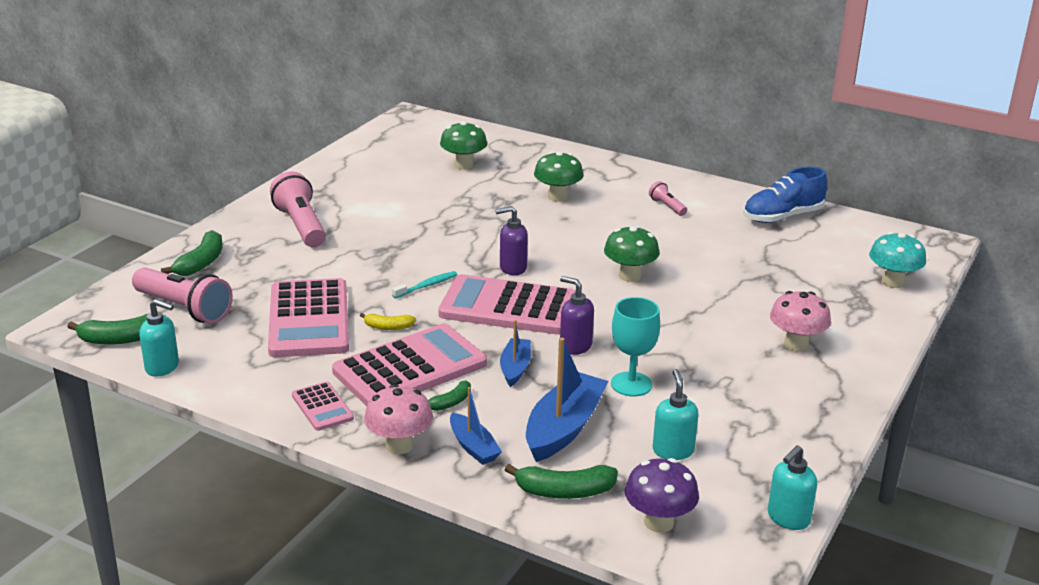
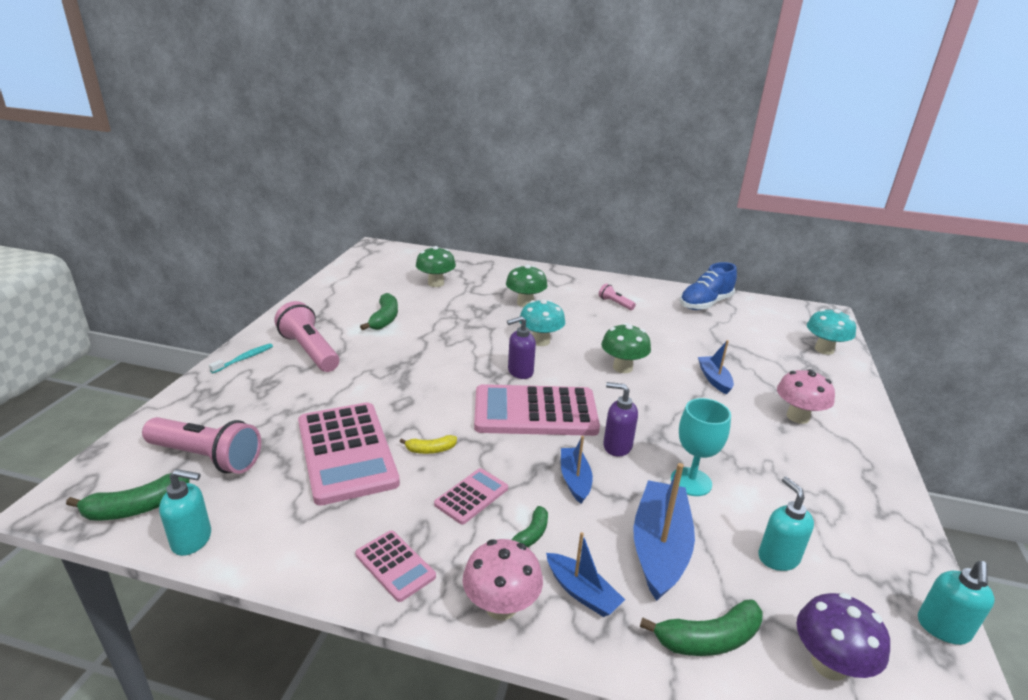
camera: 15 degrees left, 0 degrees up
green banana [161,230,223,276] -> green banana moved to [360,293,398,330]
pink calculator [332,324,487,406] -> pink calculator [434,468,508,524], size x0.48
turquoise toothbrush [392,271,457,299] -> turquoise toothbrush moved to [209,343,273,373]
none -> turquoise mushroom [520,299,565,346]
none -> blue boat [698,340,734,395]

